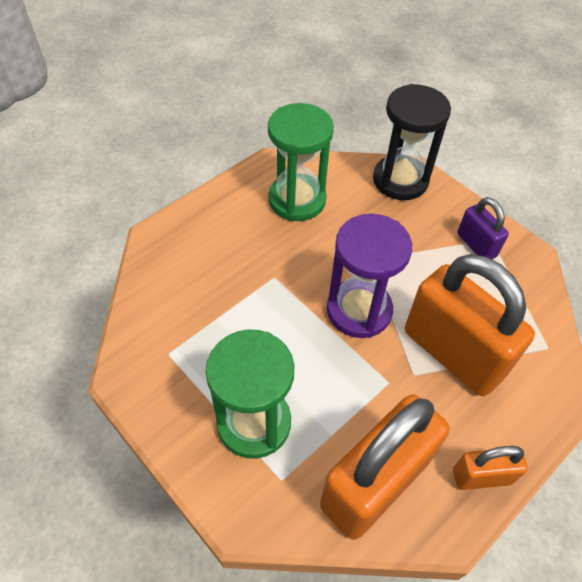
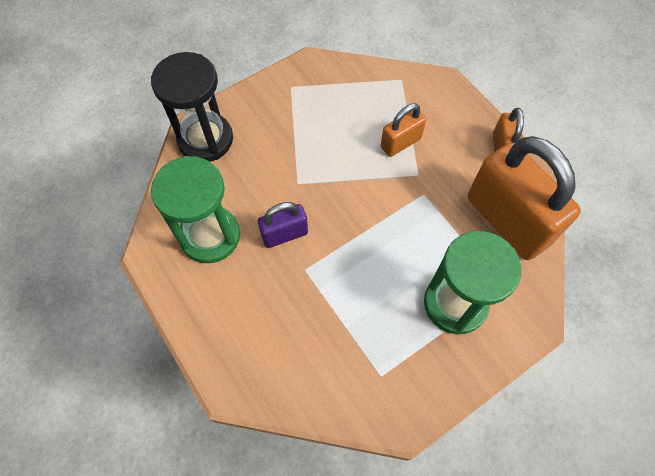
camera: 80 degrees left, 10 degrees up
purple hourglass [327,214,412,338] -> none
orange padlock [405,254,535,396] -> orange padlock [381,103,427,157], size x0.49
purple padlock [457,197,509,259] -> purple padlock moved to [258,202,308,248]

